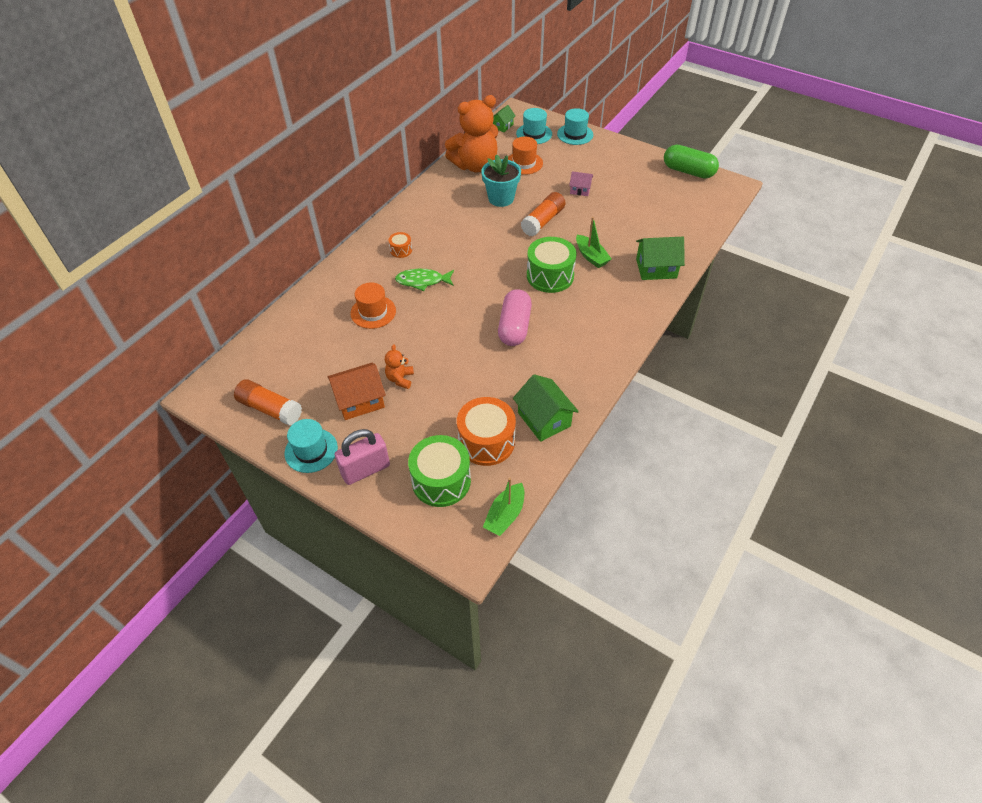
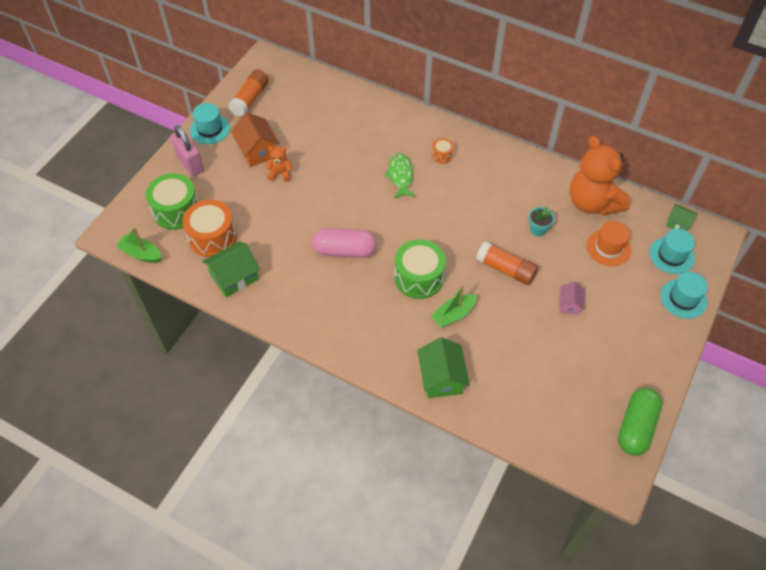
camera: 85 degrees right, 5 degrees up
orange hat [350,282,396,329] -> none
turquoise flower pot [481,154,521,207] -> turquoise flower pot [529,207,555,236], size x0.58

